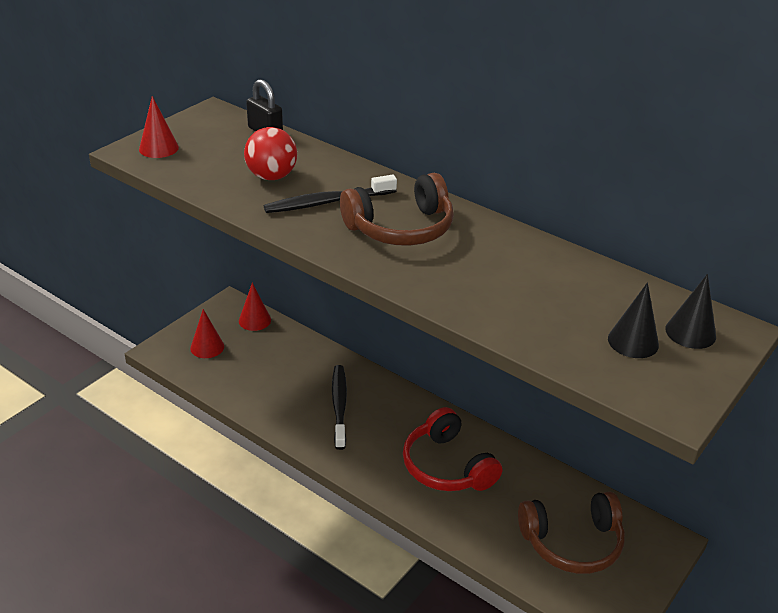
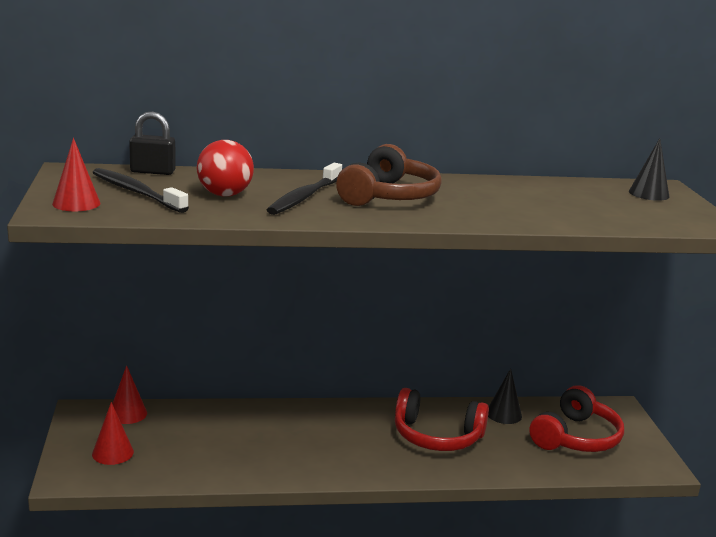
camera: 45 degrees left, 15 degrees down
black toothbrush [332,365,347,450] -> black toothbrush moved to [92,168,189,213]
brown headphones [518,492,625,574] -> red headphones [529,385,624,452]
black cone [608,282,659,358] -> black cone moved to [488,368,522,424]

